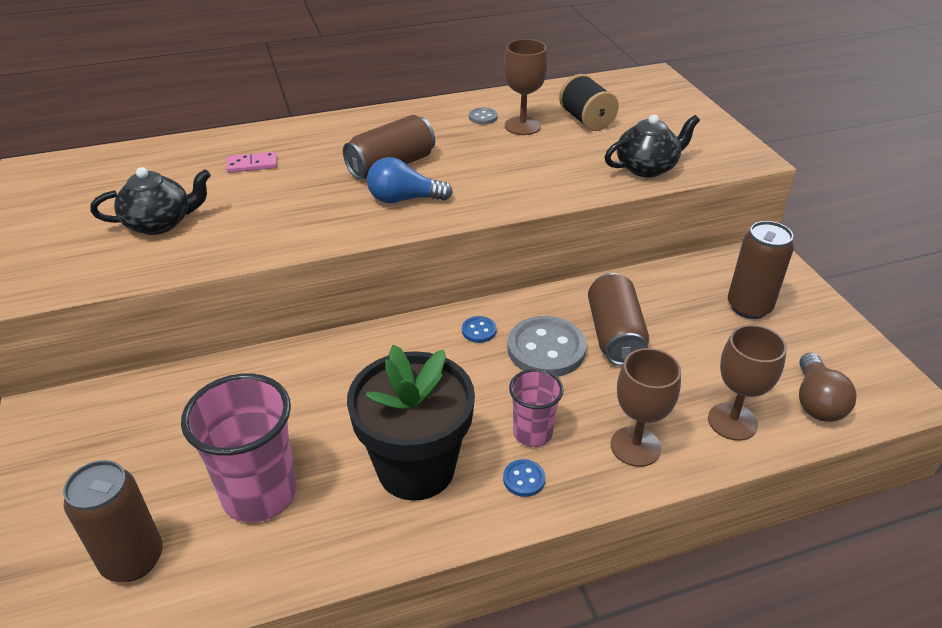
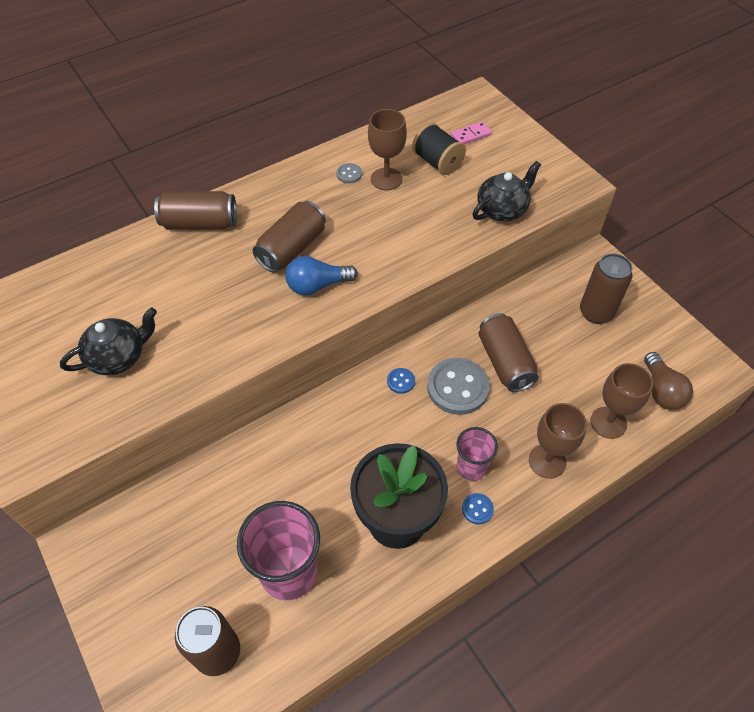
camera: 15 degrees left, 15 degrees up
pink domino [226,152,277,173] -> pink domino moved to [451,121,492,144]
none -> brown can [154,191,237,230]

